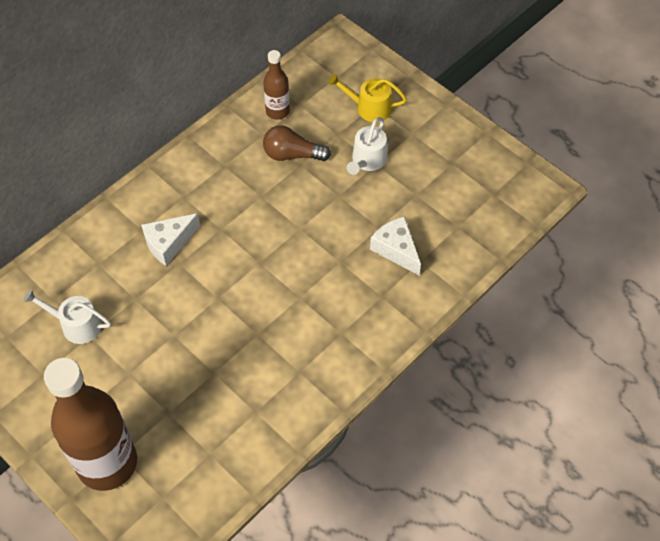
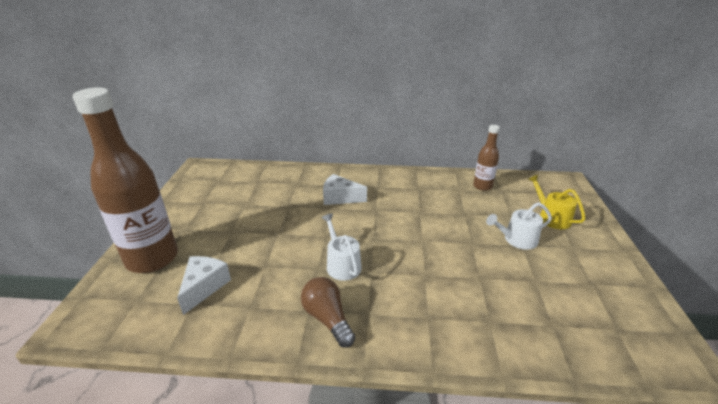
camera: 50 degrees right, 25 degrees down
white watering can [24,289,111,344] -> white watering can moved to [321,214,362,281]
brown light bulb [263,125,331,161] -> brown light bulb moved to [301,277,355,348]
white cheese [370,216,421,275] -> white cheese moved to [177,256,231,315]

